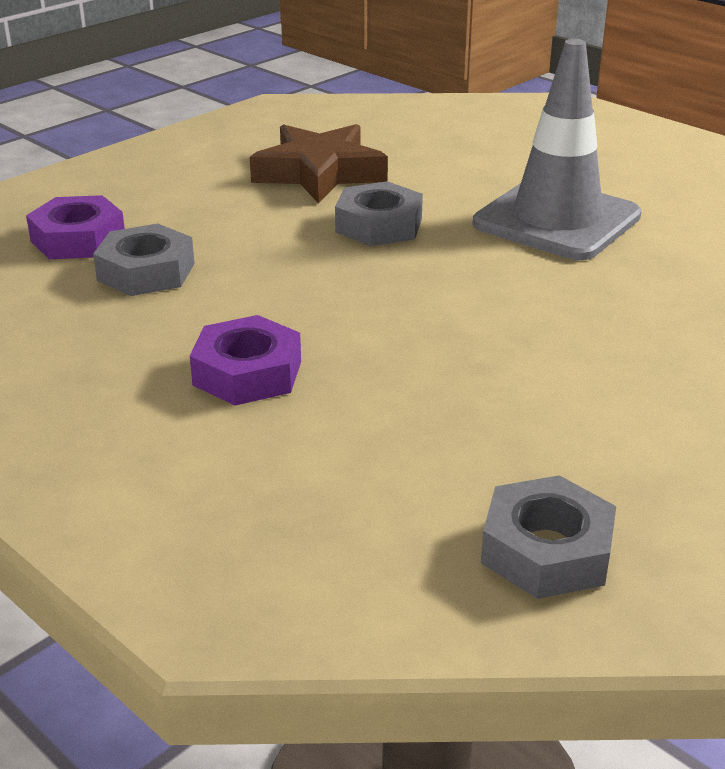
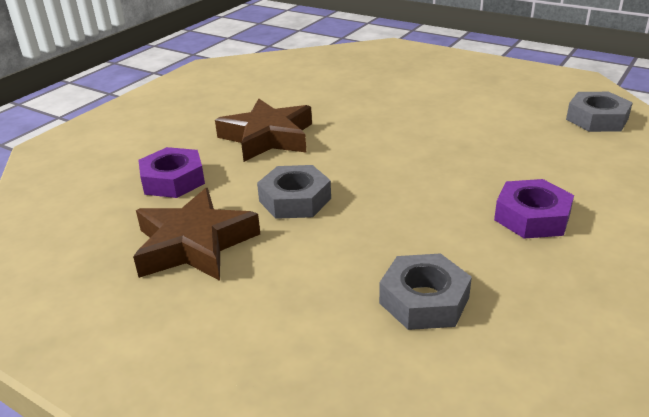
camera: 100 degrees left, 0 degrees up
purple nut [26,195,125,259] -> purple nut moved to [138,147,205,198]
grey traffic cone [473,39,642,260] -> brown star [215,98,312,162]

